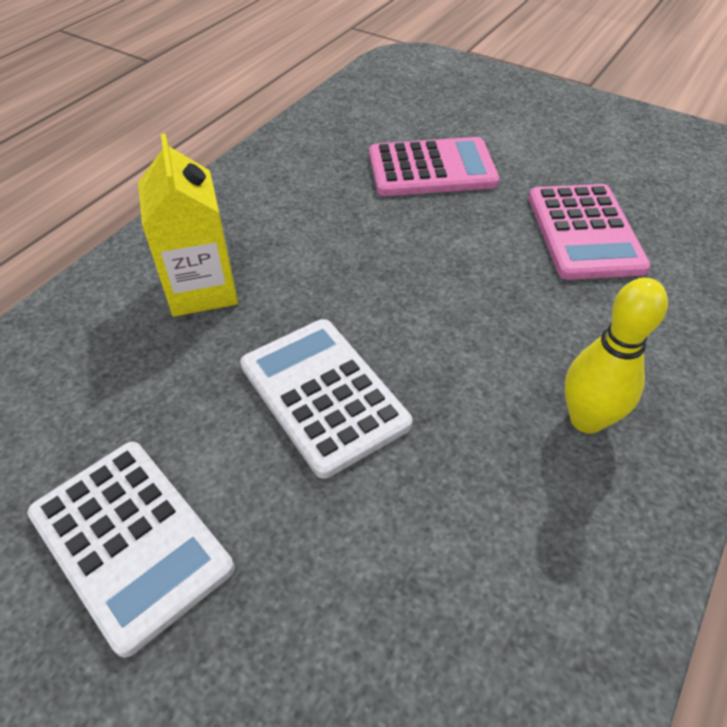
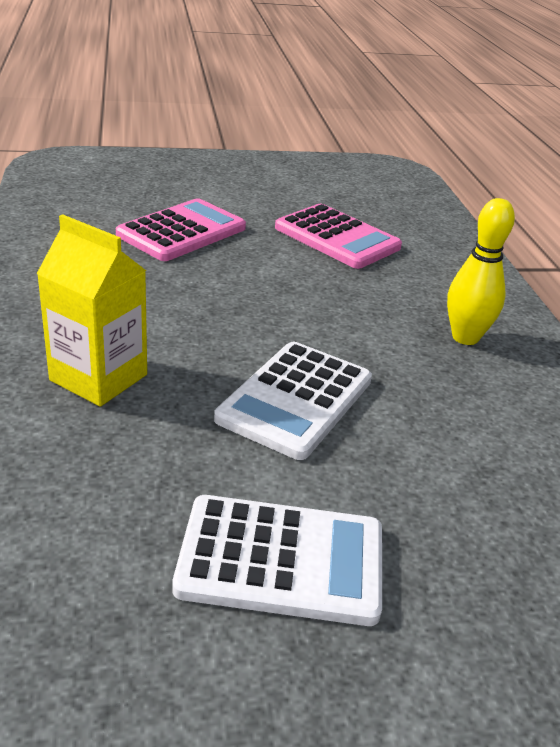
camera: 45 degrees left, 15 degrees down
white calculator [240,319,412,479] -> white calculator turned 75 degrees counterclockwise [214,342,372,460]

